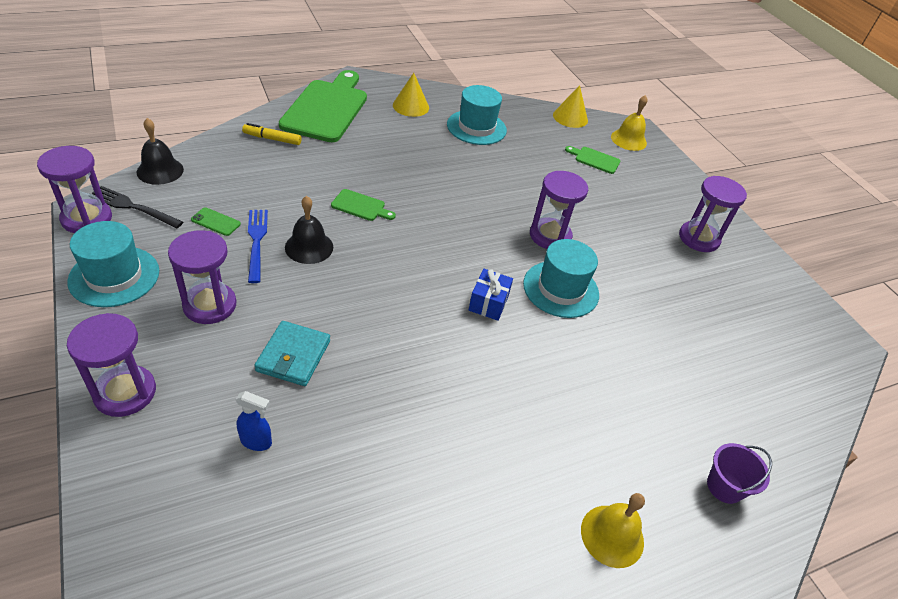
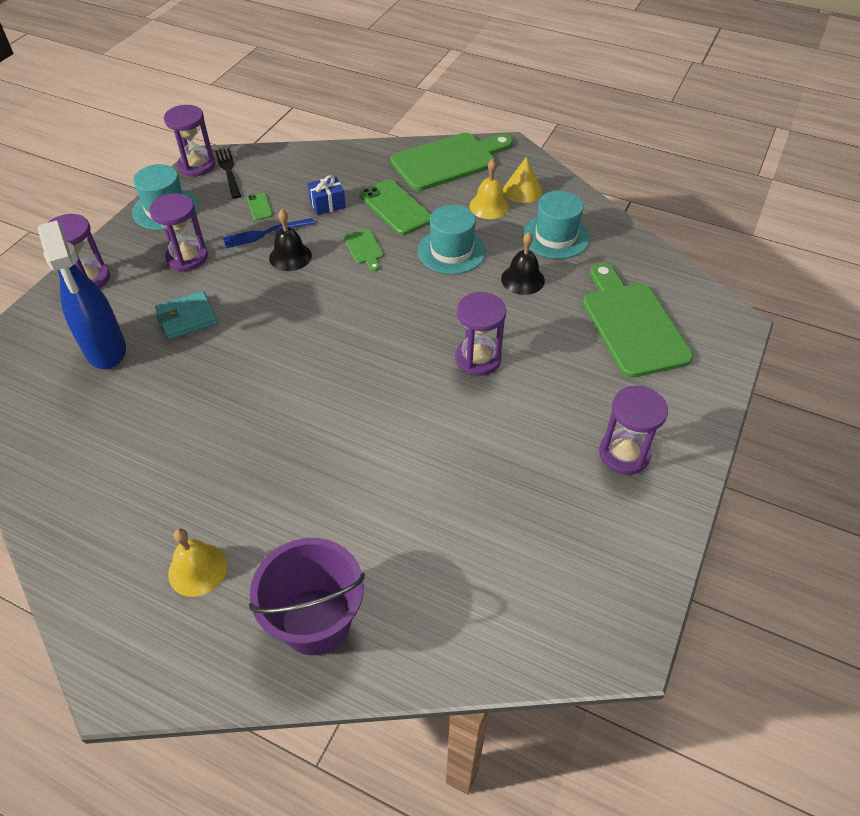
camera: 55 degrees right, 5 degrees up
black bell [137,118,184,185] -> black bell moved to [501,232,545,295]
blue spray bottle [235,391,272,451] -> blue spray bottle [38,220,126,369], size x2.48
yellow marker [242,123,302,145] -> none
blue fork [248,210,268,283] -> blue fork turned 150 degrees counterclockwise [223,218,315,248]
blue gift [469,269,513,321] -> blue gift moved to [307,175,346,215]
turquoise hat [523,239,599,318] -> turquoise hat moved to [418,205,486,274]
yellow cone [553,85,588,128] -> none
green cutting board [565,146,620,174] -> green cutting board [583,263,694,378], size x2.30
yellow bell [611,95,647,151] -> yellow bell moved to [469,159,509,219]
purple bucket [707,443,772,504] -> purple bucket [249,538,365,655], size x1.91
none -> green phone [359,179,431,235]

